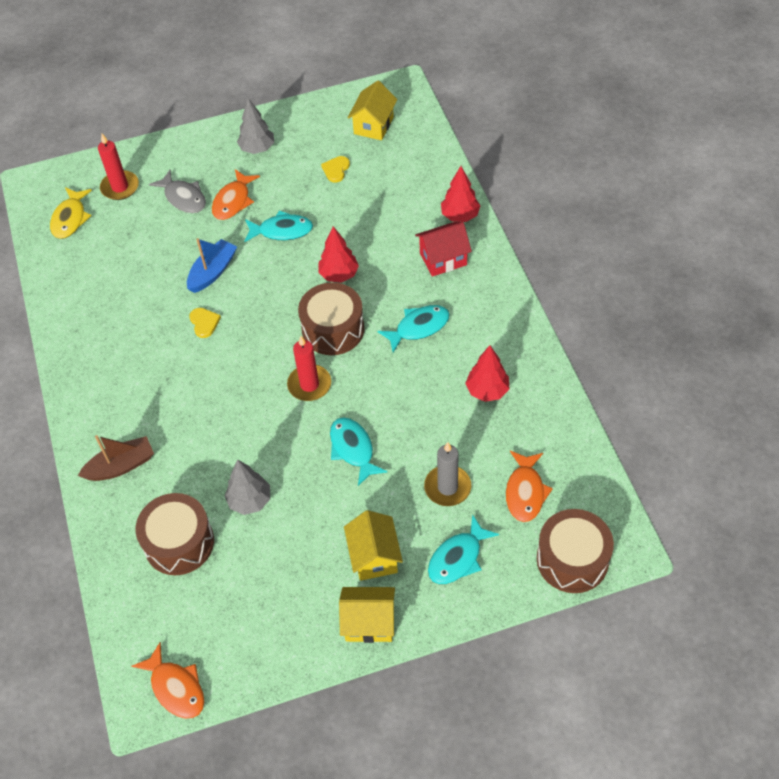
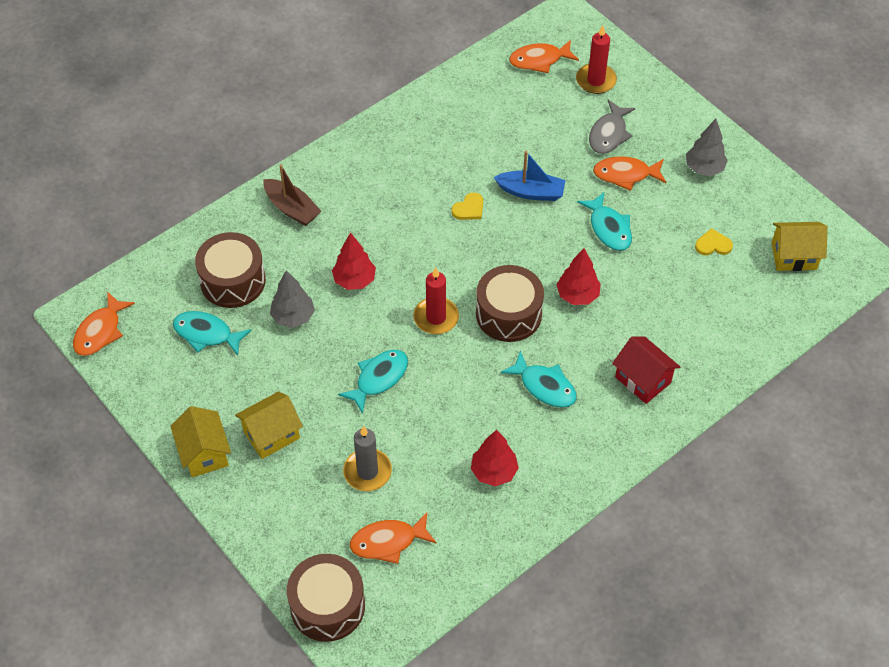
camera: 65 degrees right, 0 degrees up
yellow fish [50,187,92,239] -> orange fish [509,40,579,73]
turquoise fish [428,514,499,584] -> turquoise fish moved to [173,311,252,356]
red tree [441,166,480,222] -> red tree moved to [332,232,376,290]

